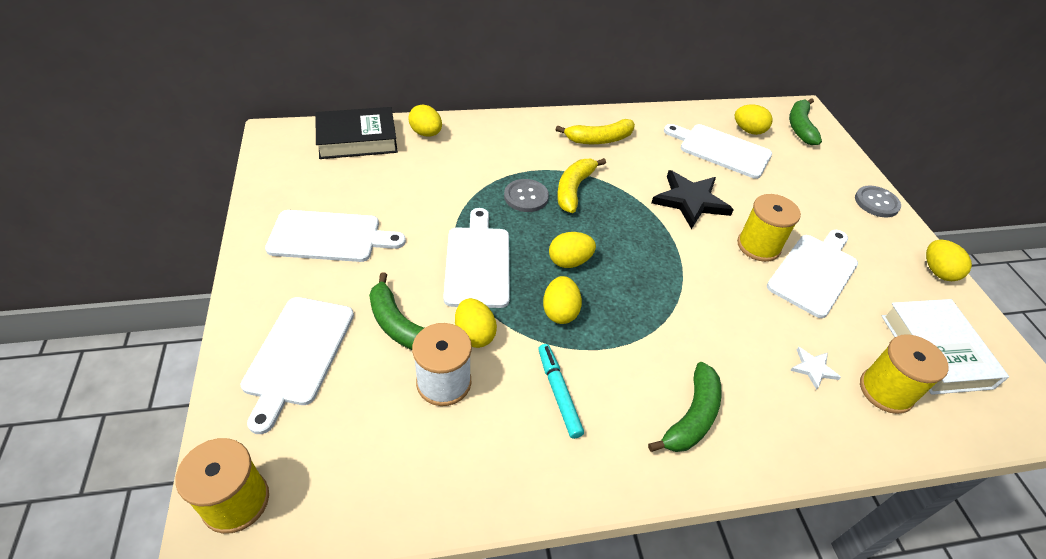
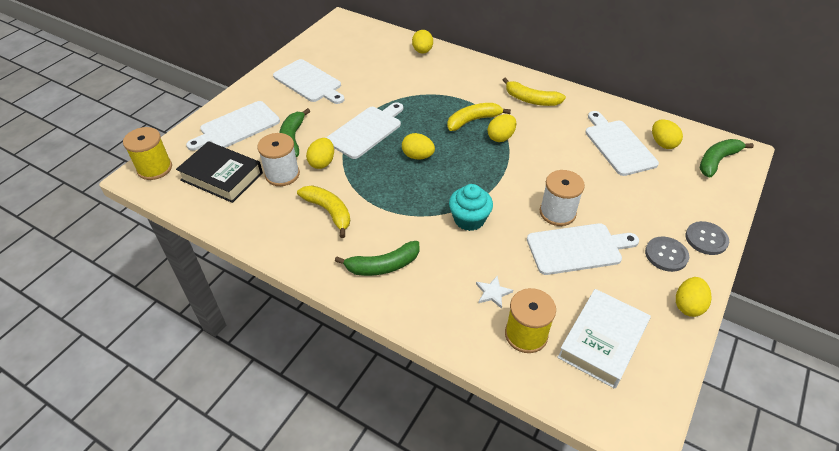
camera: 45 degrees right, 0 degrees up
black book [315,107,398,159] -> black book moved to [176,141,263,203]
grey button [504,179,549,212] -> grey button moved to [645,237,689,272]
turquoise marker [538,344,584,439] -> yellow banana [297,185,350,238]
yellow egg [543,276,582,324] -> yellow egg moved to [488,114,516,142]
black star [651,170,734,229] -> none
yellow spool [737,194,801,262] -> white spool [540,170,585,226]
none -> turquoise cupcake [449,184,493,231]

